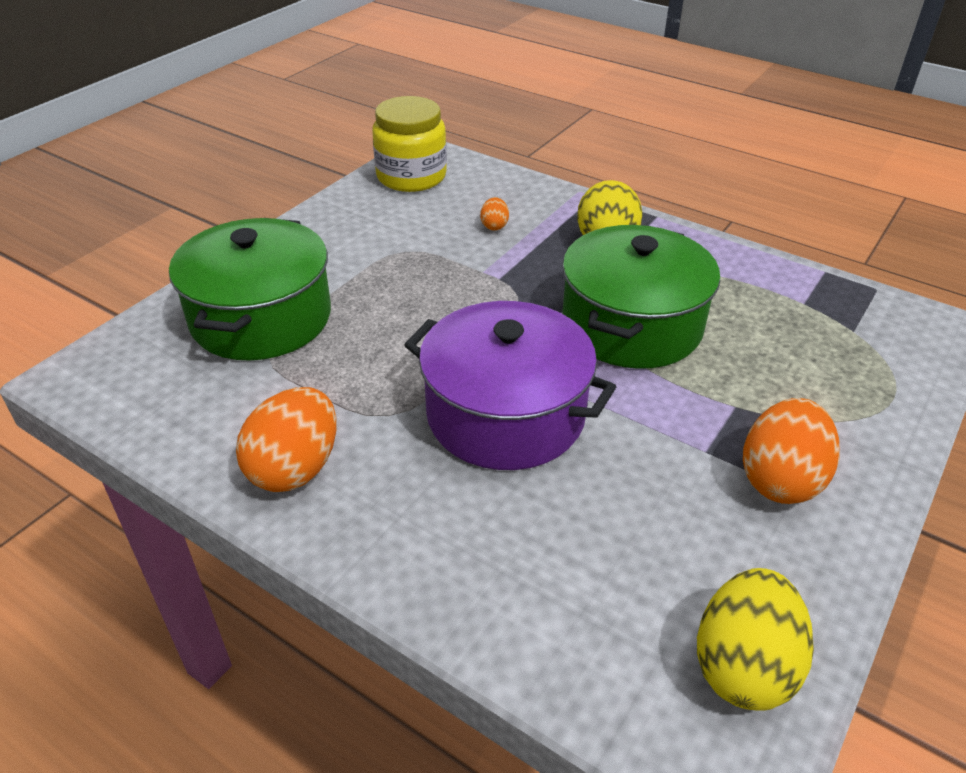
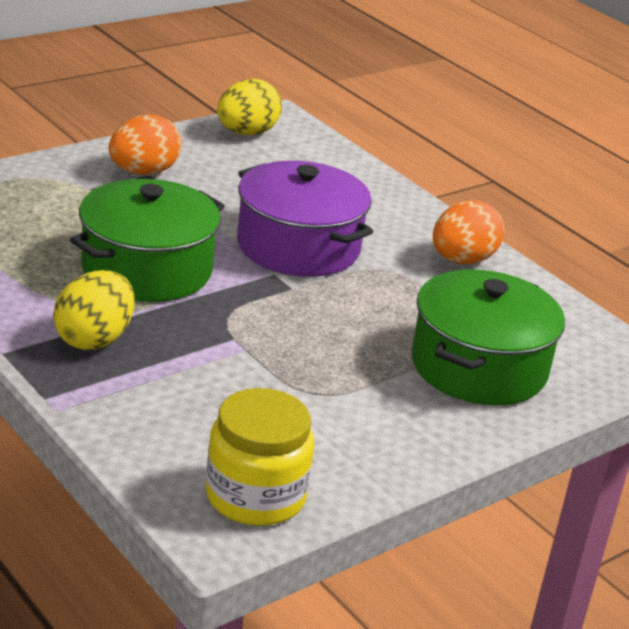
camera: 165 degrees left, 10 degrees down
orange egg [480,197,509,231] -> none

